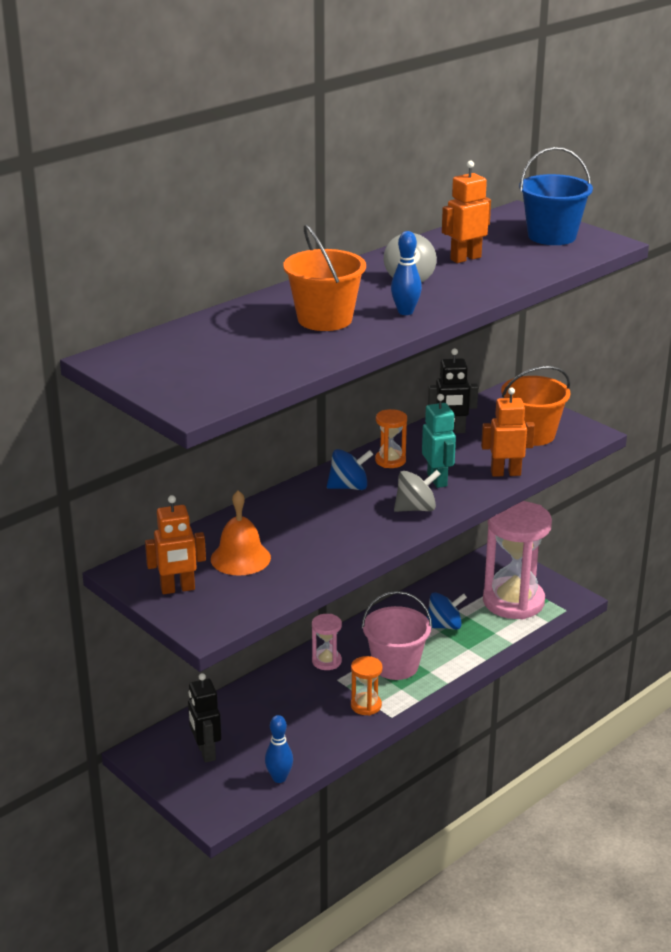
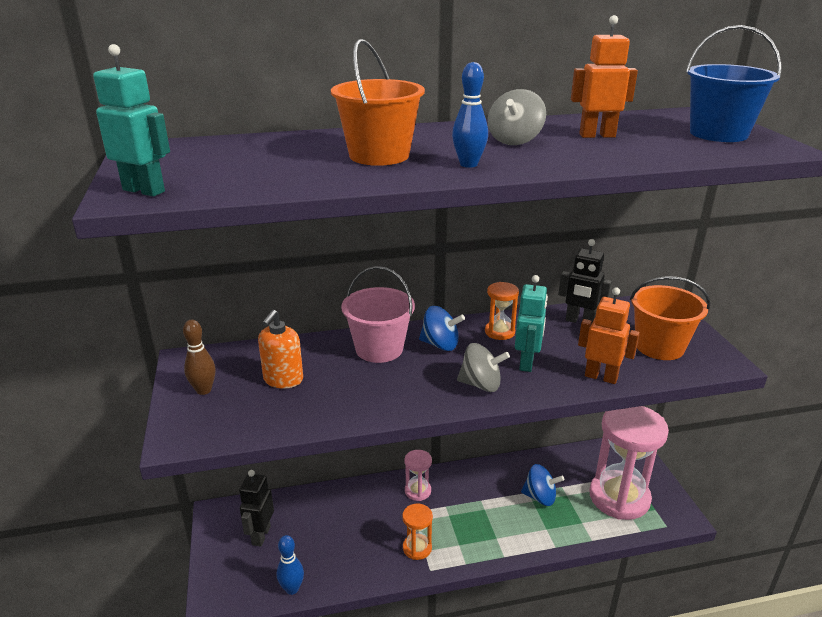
camera: 30 degrees right, 0 degrees up
orange robot [145,495,206,594] -> brown bowling pin [183,319,215,395]
orange bell [211,490,271,576] -> orange soap dispenser [258,309,303,389]
pink bucket [362,591,432,680] -> pink bucket moved to [341,266,415,363]
none -> turquoise robot [93,44,170,197]

